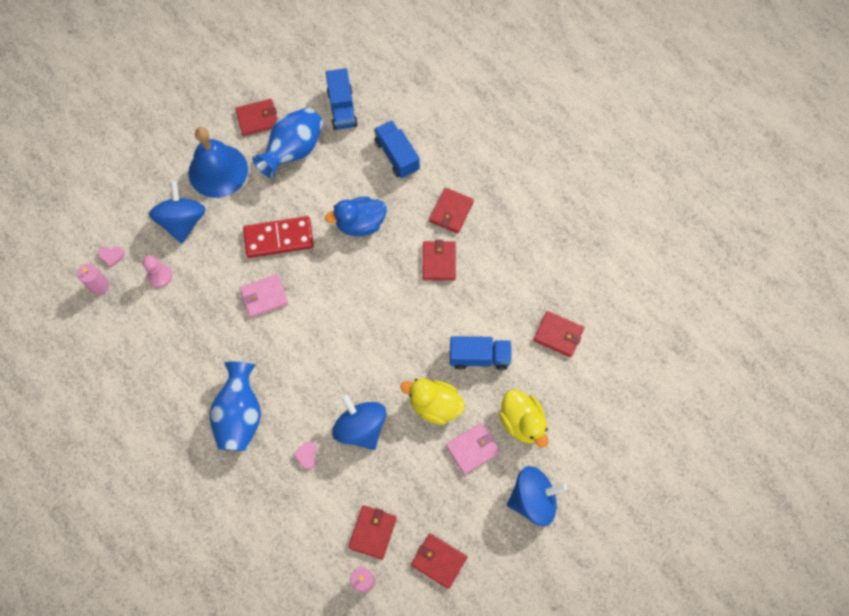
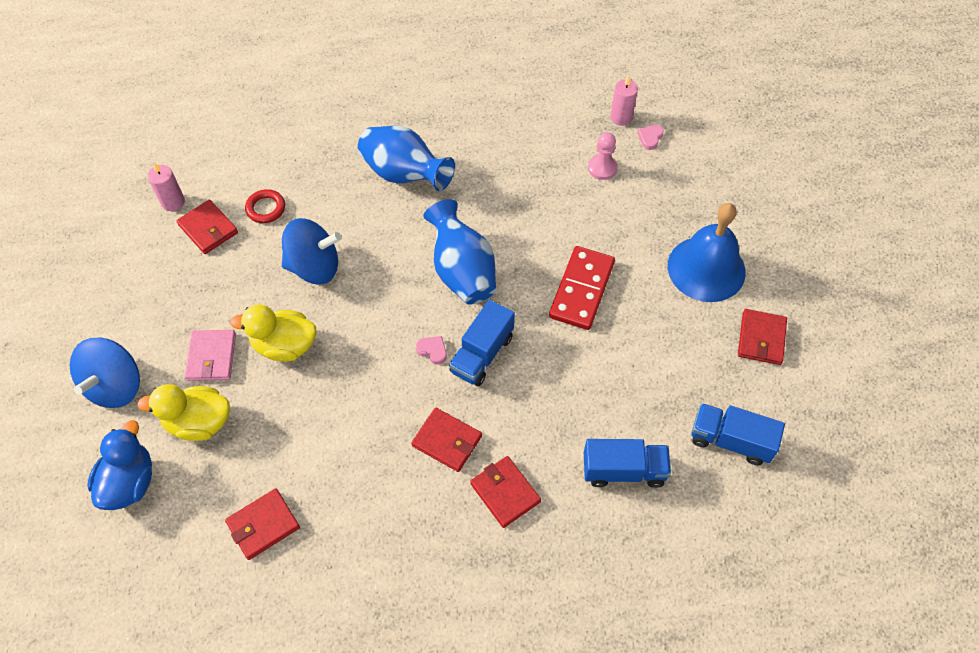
camera: 120 degrees right, 10 degrees down
blue spinning top [149,181,205,244] -> none
pink wallet [240,274,289,318] -> none
blue vase [252,107,323,178] -> blue vase moved to [424,199,496,305]
pink heart [294,441,317,470] -> pink heart moved to [416,336,447,365]
blue duck [325,196,387,236] -> blue duck moved to [87,420,152,510]
yellow duck [400,378,465,425] -> yellow duck turned 135 degrees counterclockwise [230,305,316,362]
red wallet [411,533,467,589] -> none
blue truck [450,336,512,370] -> blue truck moved to [449,300,515,386]
none -> red ring [245,189,285,223]

